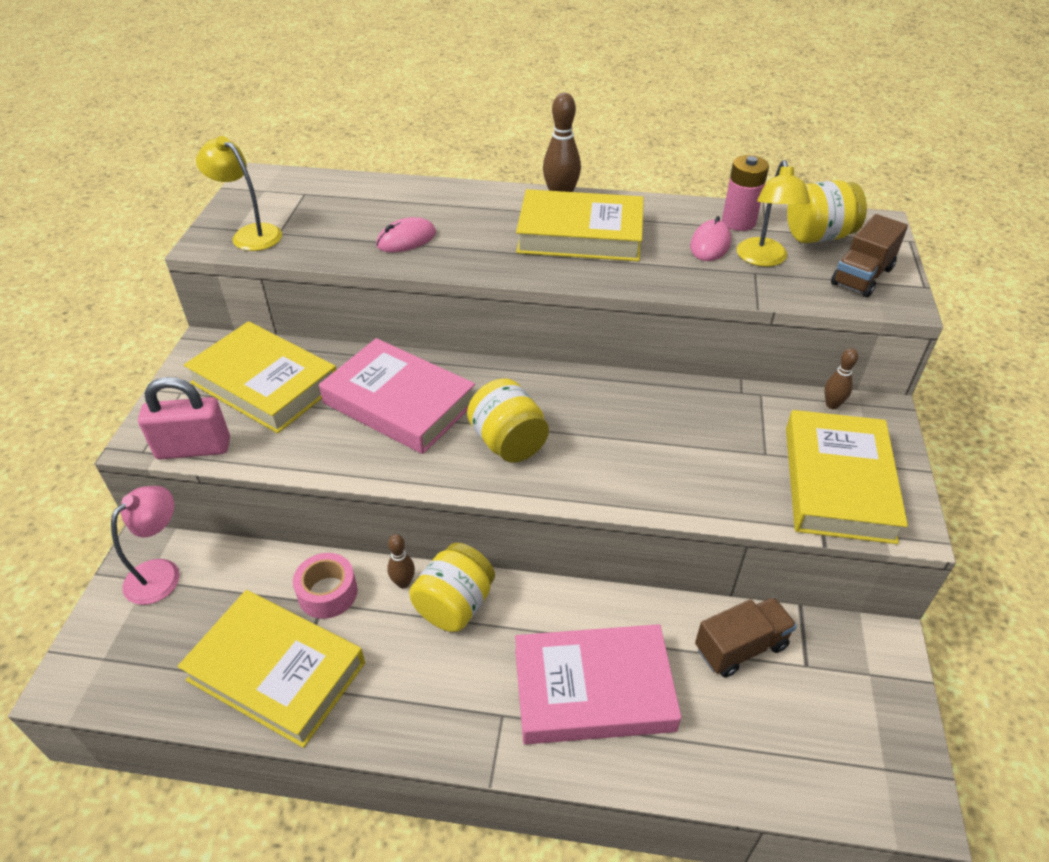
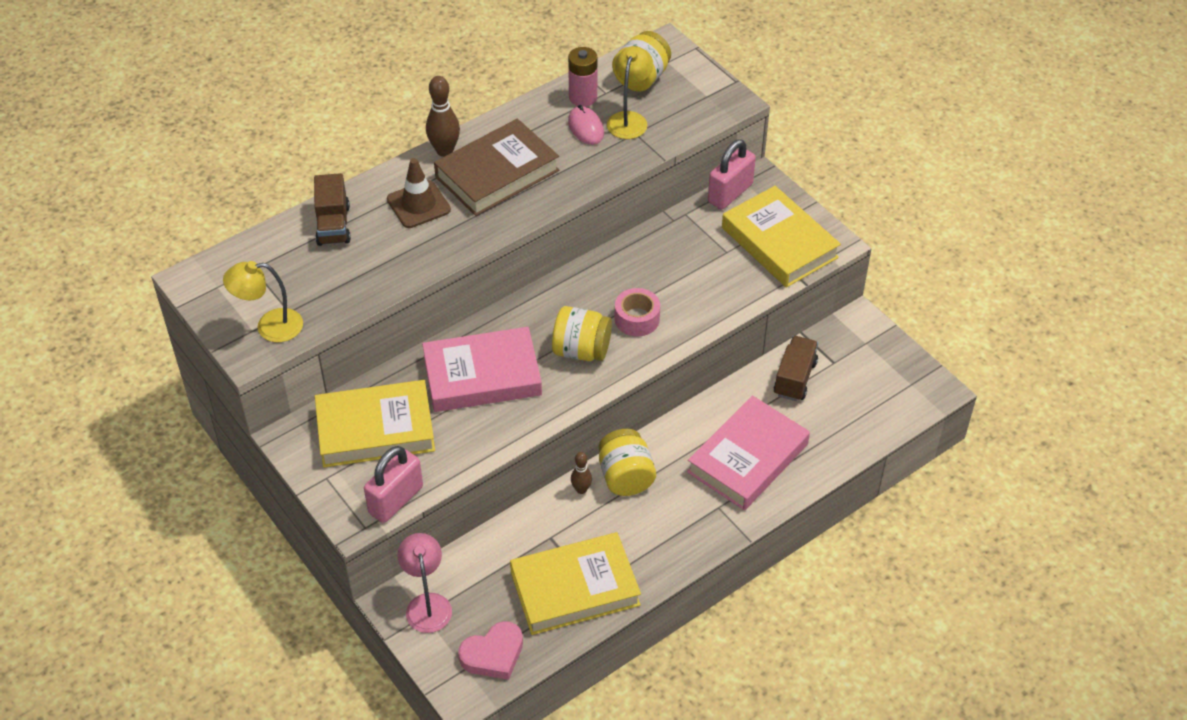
camera: 45 degrees left, 5 degrees up
pink tape [293,553,358,619] -> pink tape moved to [615,288,660,336]
pink mouse [376,217,436,252] -> none
yellow book [516,189,644,261] -> brown book [434,119,559,216]
yellow lamp [737,160,810,267] -> yellow lamp turned 120 degrees counterclockwise [607,46,653,139]
brown bowling pin [824,348,858,409] -> pink padlock [708,139,756,209]
brown truck [831,214,908,297] -> brown truck moved to [314,173,351,246]
none -> brown traffic cone [387,158,451,228]
none -> pink heart [458,621,523,680]

